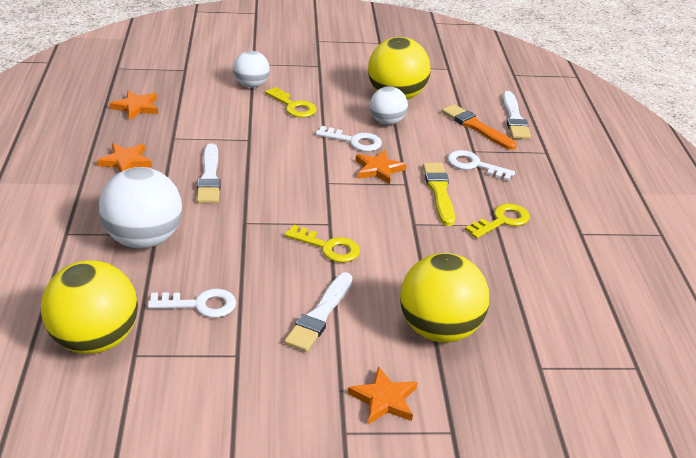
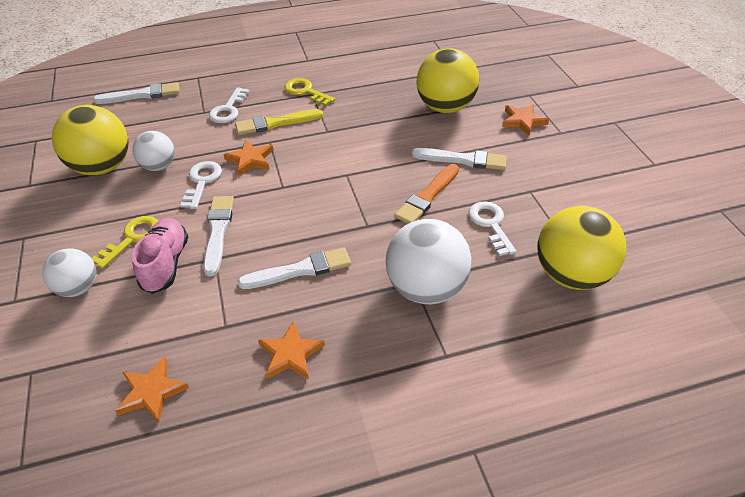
camera: 100 degrees left, 10 degrees up
yellow key [285,225,360,263] -> none
orange brush [442,104,517,150] -> orange brush moved to [394,164,459,224]
none -> pink shoe [132,218,188,294]
none -> white brush [203,196,234,277]

